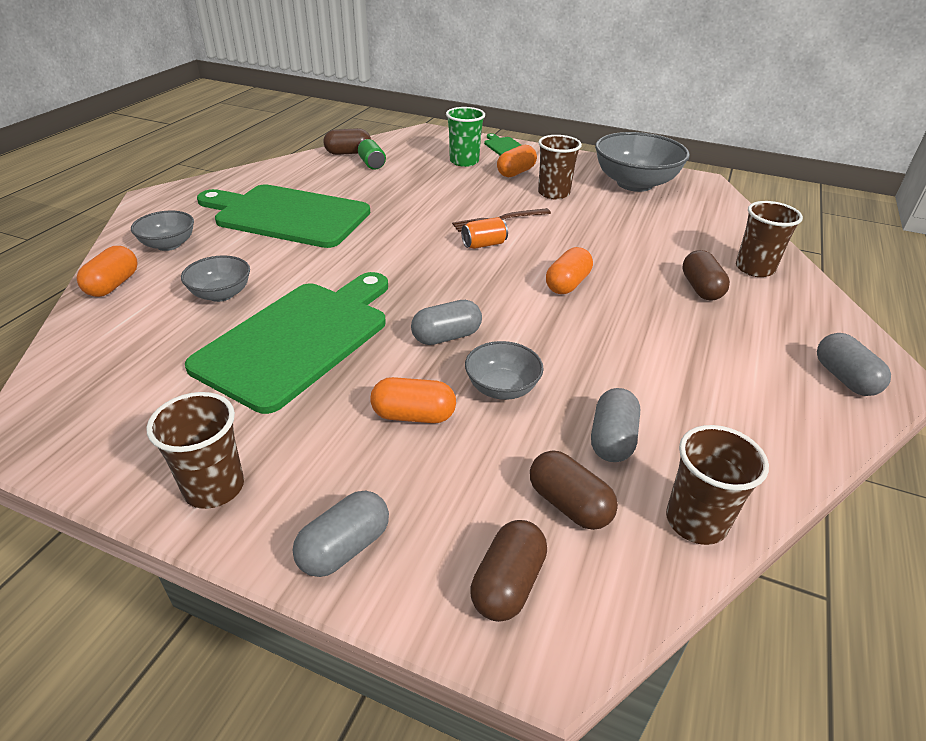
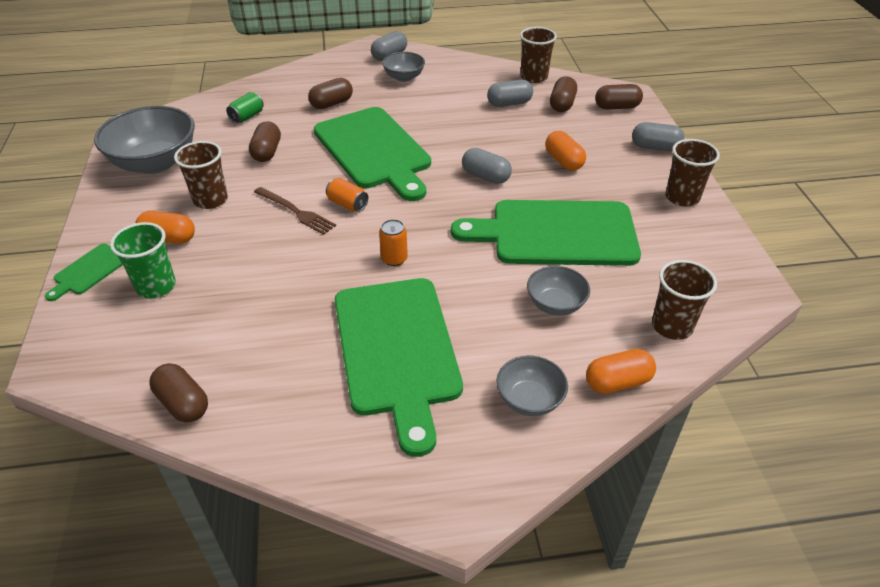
camera: 120 degrees left, 5 degrees up
green can [358,139,386,170] -> green can moved to [226,92,264,123]
grey bowl [465,341,544,400] -> grey bowl moved to [382,52,425,82]
orange capsule [546,247,593,294] -> green cutting board [314,107,431,201]
brown cup [736,201,803,277] -> brown cup moved to [652,260,717,340]
none -> brown capsule [249,121,281,162]
none -> orange can [379,219,408,266]

